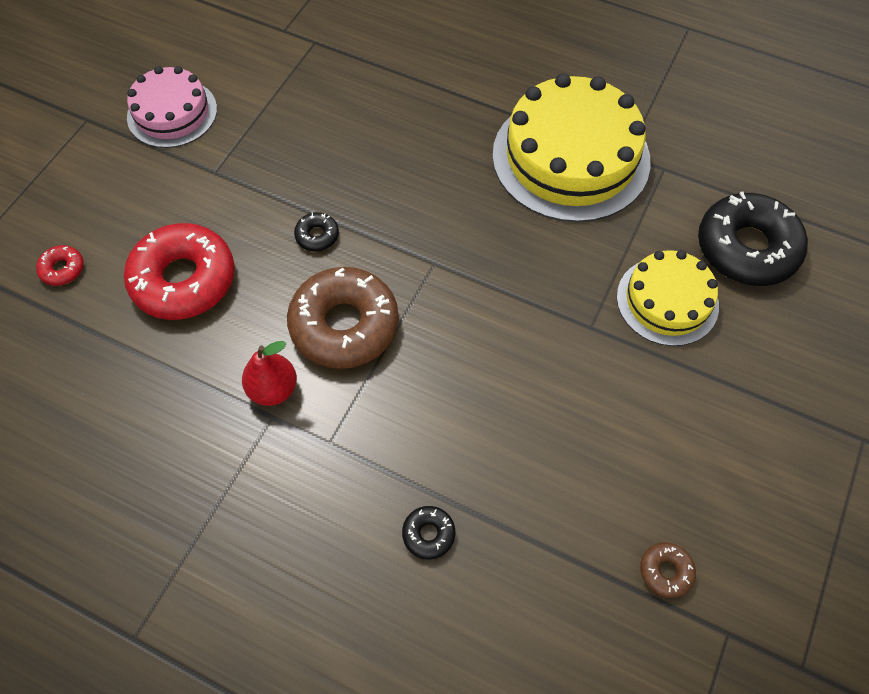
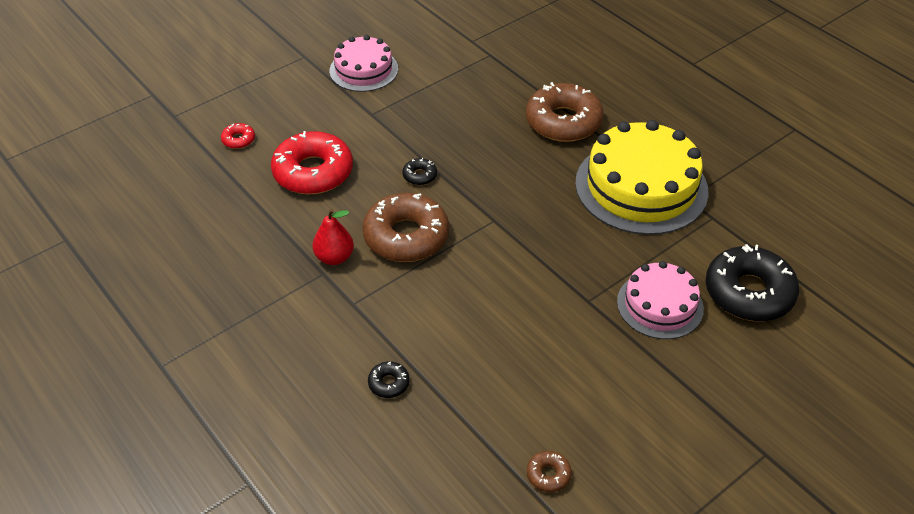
camera: 25 degrees right, 15 degrees down
yellow cake [617,250,719,346] -> pink cake [617,261,704,339]
none -> brown donut [526,82,604,142]

